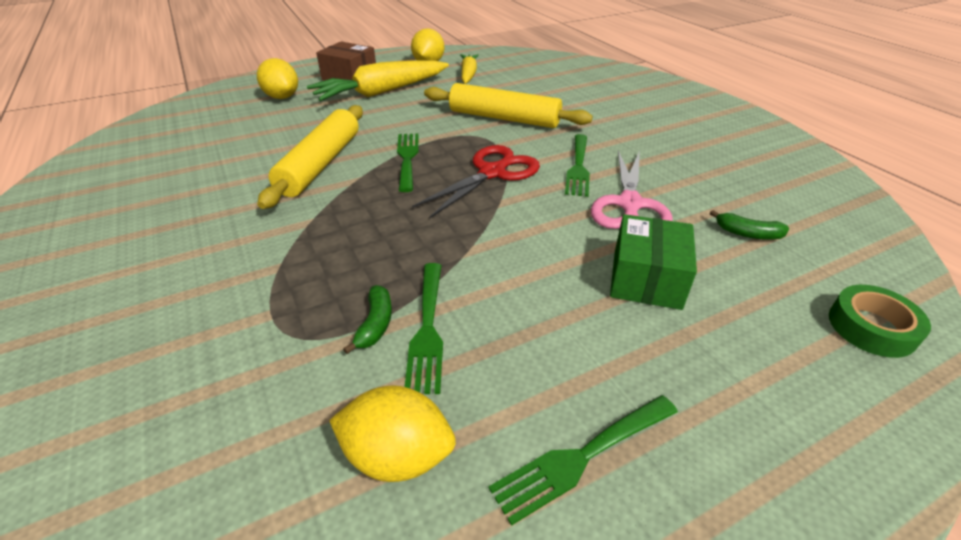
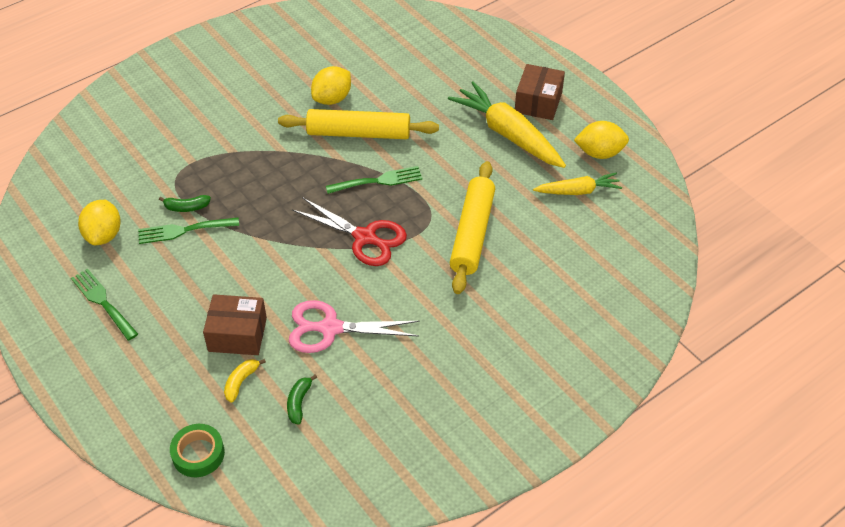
camera: 80 degrees right, 10 degrees up
yellow lemon [257,58,298,99] -> yellow lemon moved to [311,66,351,105]
green fork [565,134,590,197] -> none
green box [610,214,697,310] -> brown box [203,294,267,355]
none -> yellow banana [224,359,266,403]

